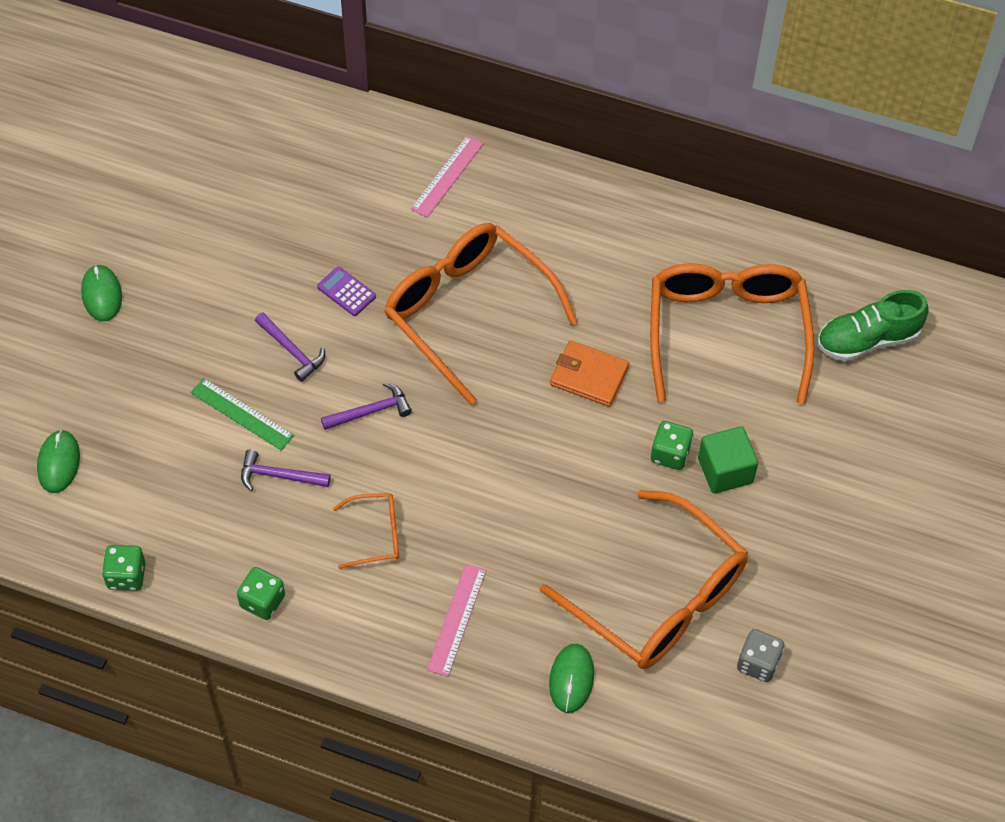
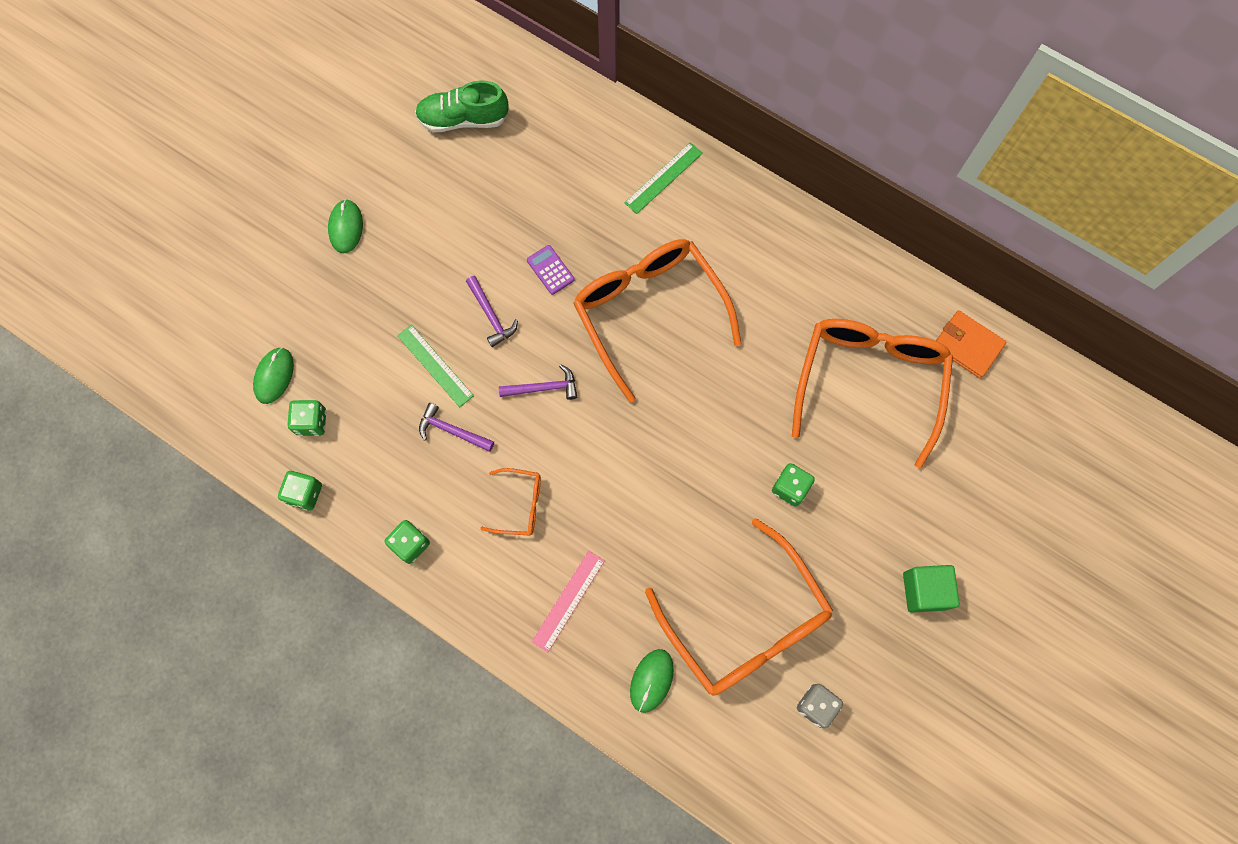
camera: 15 degrees right, 15 degrees up
pink ruler [411,135,484,218] -> green ruler [625,142,703,214]
orange wallet [550,340,629,407] -> orange wallet moved to [936,310,1006,378]
green cube [698,426,758,494] -> green cube moved to [903,565,960,613]
green shoe [817,290,929,361] -> green shoe moved to [415,80,509,132]
none -> green dice [287,400,326,436]

